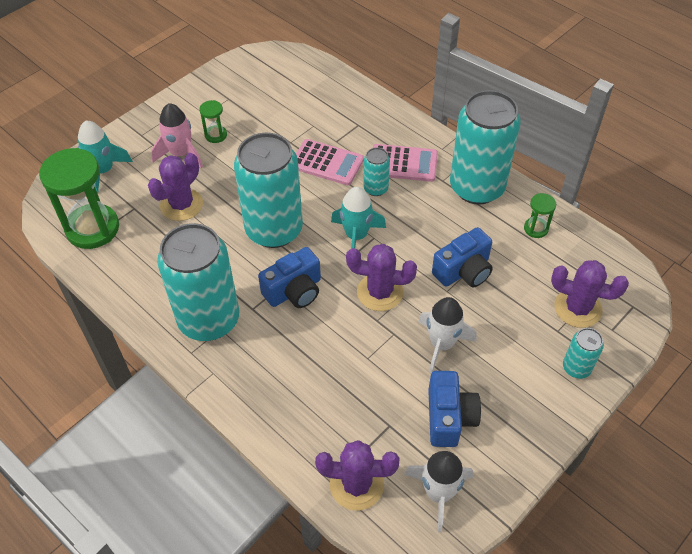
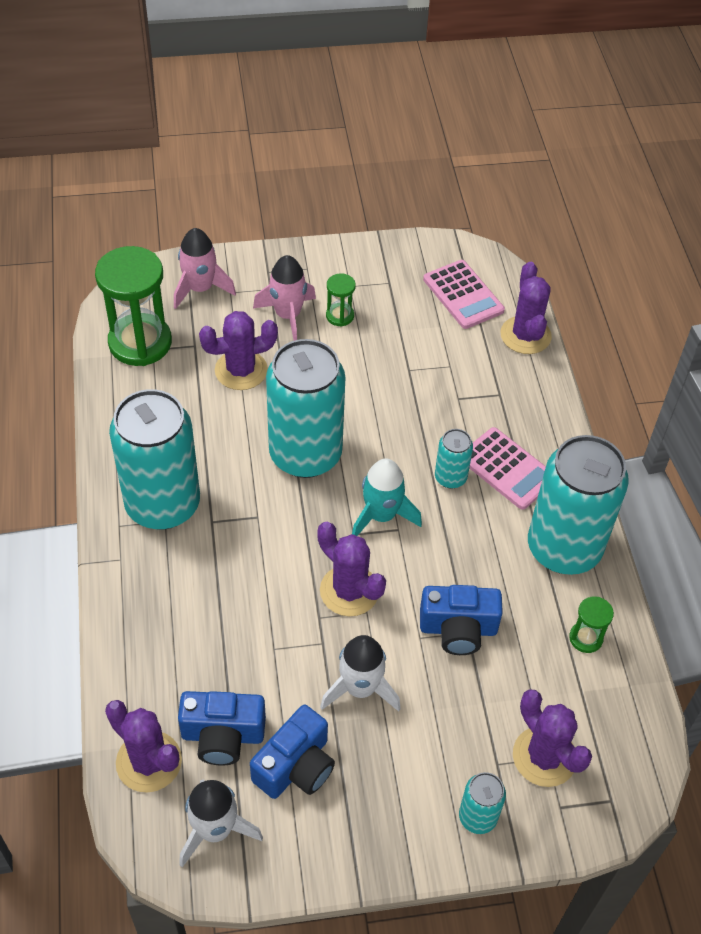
camera: 35 degrees right, 0 degrees up
turquoise rocket [78,121,133,193] -> pink rocket [174,228,236,309]
blue camera [258,247,321,308] -> blue camera moved to [178,691,266,766]
pink calculator [296,139,364,185] -> pink calculator moved to [423,260,505,329]
none -> purple cactus [501,262,552,354]

